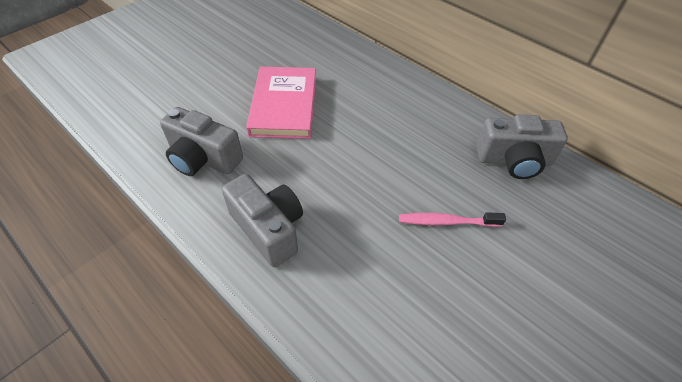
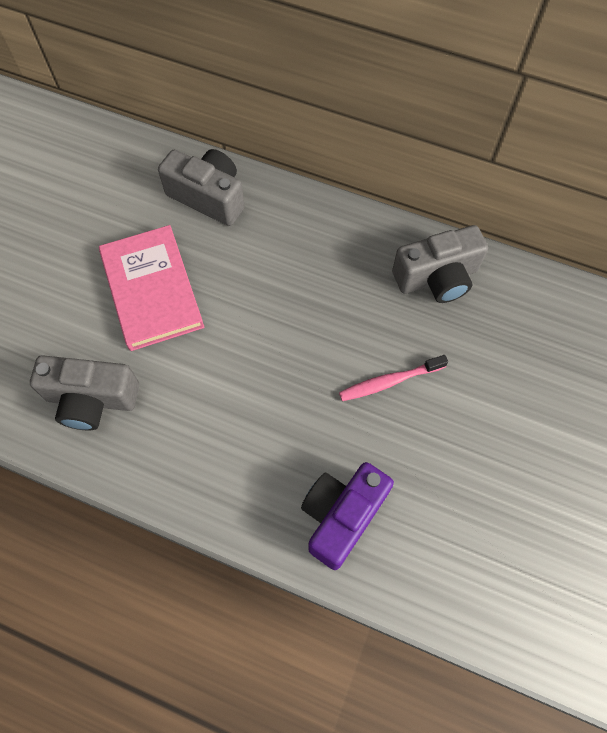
camera: 20 degrees left, 15 degrees up
grey camera [222,174,303,267] -> grey camera moved to [158,149,245,226]
none -> purple camera [301,462,394,570]

